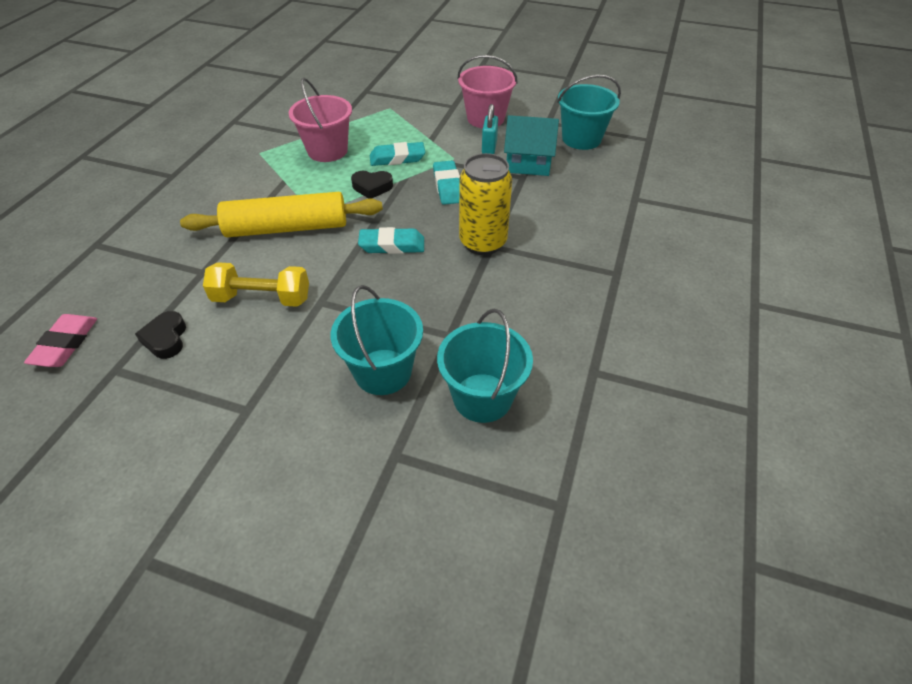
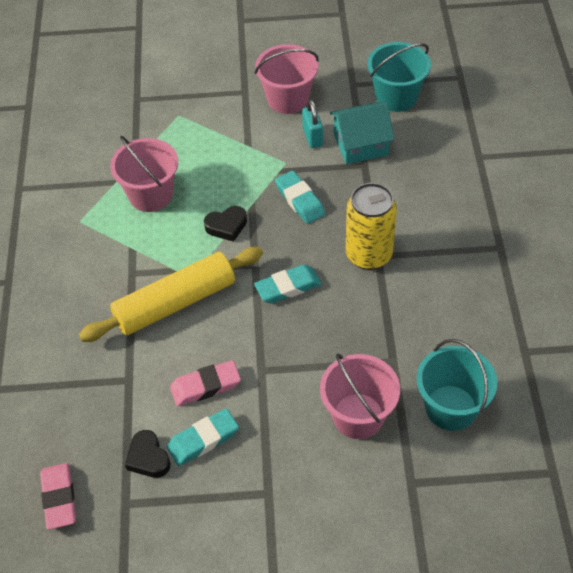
camera: 20 degrees left, 5 degrees up
yellow dumbbell [203,262,309,307] -> pink eraser [170,360,241,406]
turquoise bucket [331,285,423,395] -> pink bucket [320,353,400,439]
turquoise eraser [370,142,425,166] -> turquoise eraser moved to [167,408,239,466]

